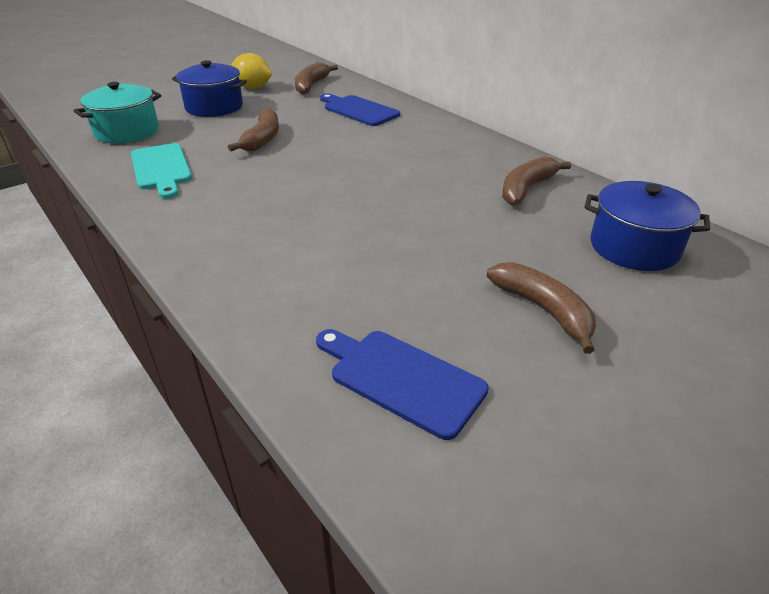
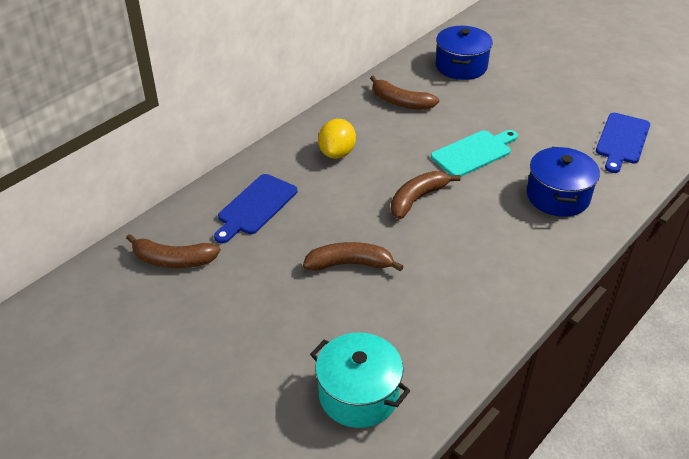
camera: 100 degrees left, 5 degrees up
turquoise cutting board [131,143,192,199] -> turquoise cutting board moved to [431,130,518,177]
blue pot [172,60,247,117] -> blue pot moved to [527,147,600,217]
yellow lemon [231,53,272,89] -> yellow lemon moved to [318,119,356,159]
brown banana [487,262,596,354] -> brown banana moved to [391,171,461,219]

